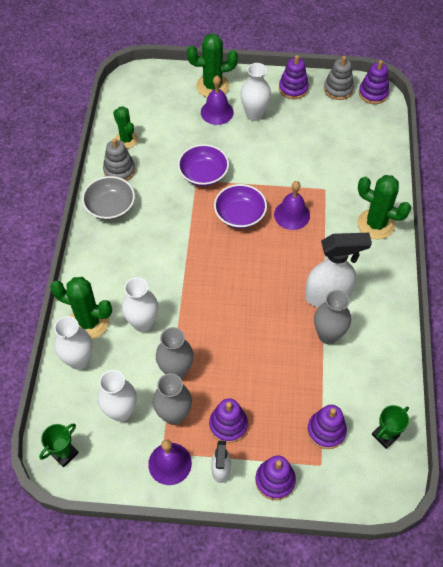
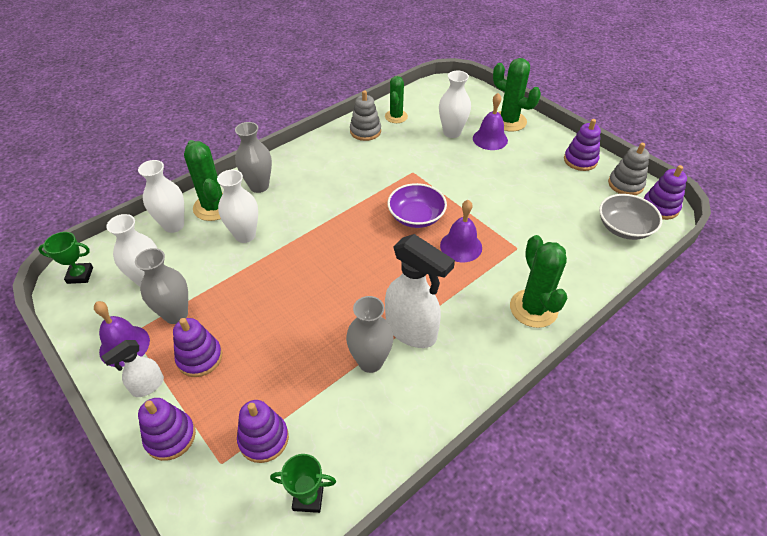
camera: 45 degrees right, 10 degrees down
grey bowl [82,176,135,220] -> grey bowl moved to [599,194,662,240]
grey vase [156,327,194,379] -> grey vase moved to [235,122,272,193]
purple bowl [178,144,229,186] -> none
white vase [240,63,271,121] -> white vase moved to [439,70,471,138]

